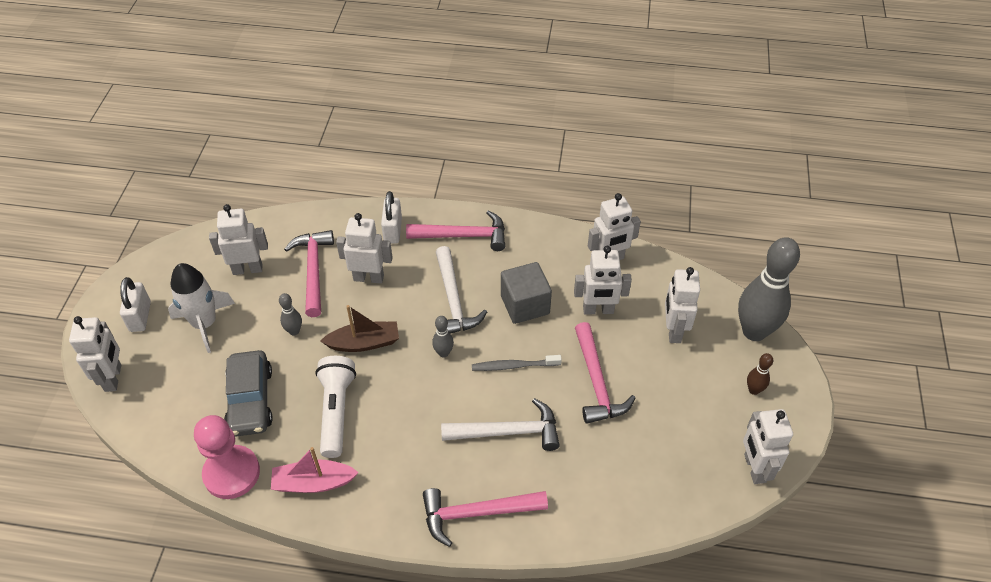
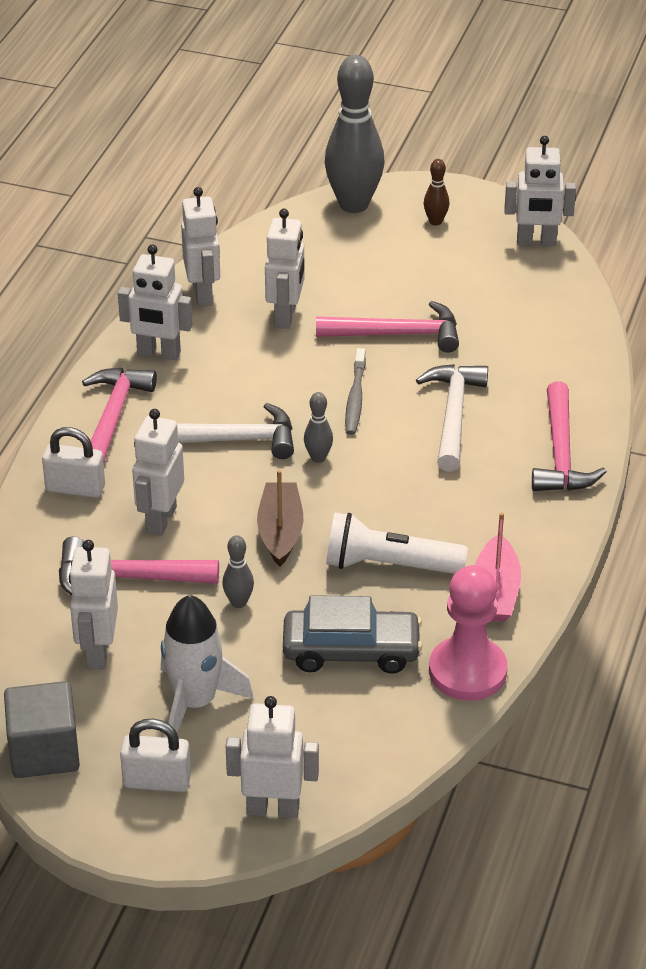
camera: 80 degrees left, 10 degrees down
grey cube [501,262,552,324] -> grey cube moved to [4,681,80,778]
white robot [665,267,700,343] -> white robot moved to [118,244,193,360]

